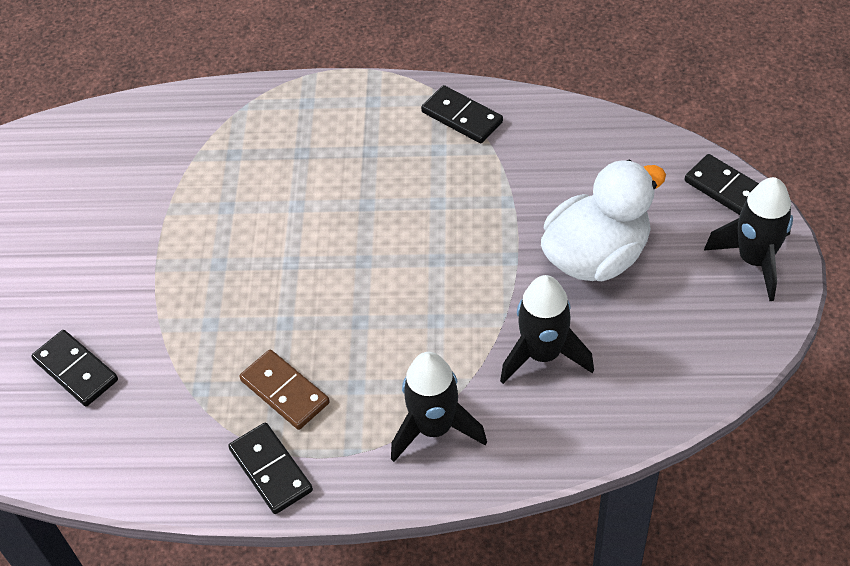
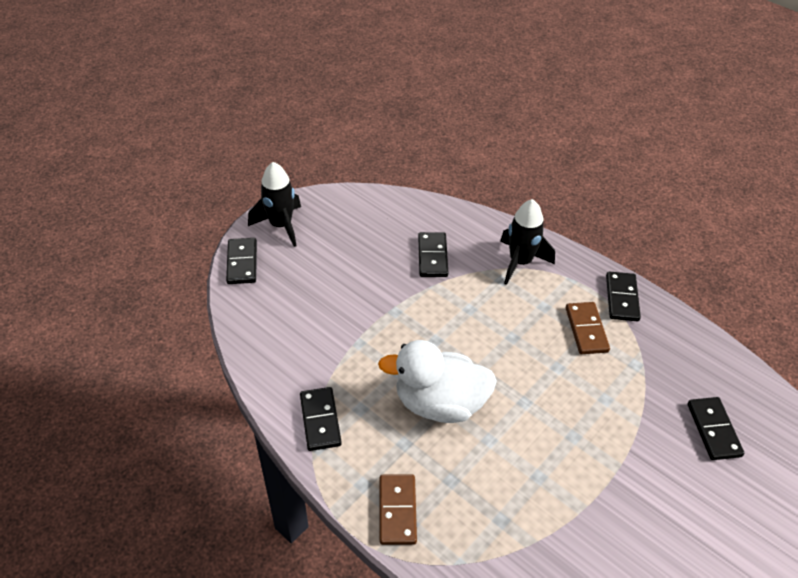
camera: 145 degrees left, 5 degrees down
black rocket [500,275,594,384] -> black domino [418,232,448,277]
white duck [541,160,666,281] -> white duck moved to [378,340,497,423]
none -> brown domino [380,474,417,545]

